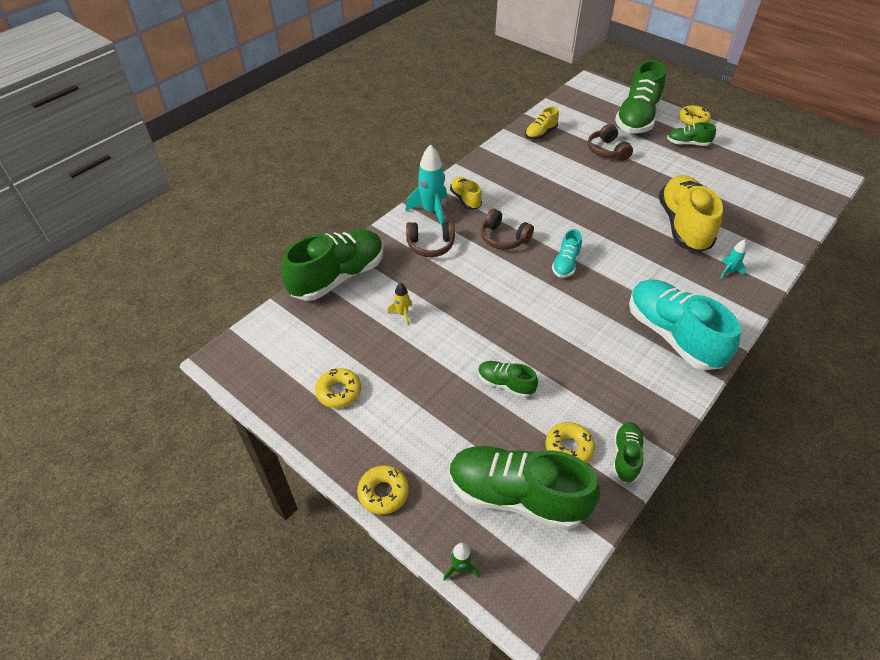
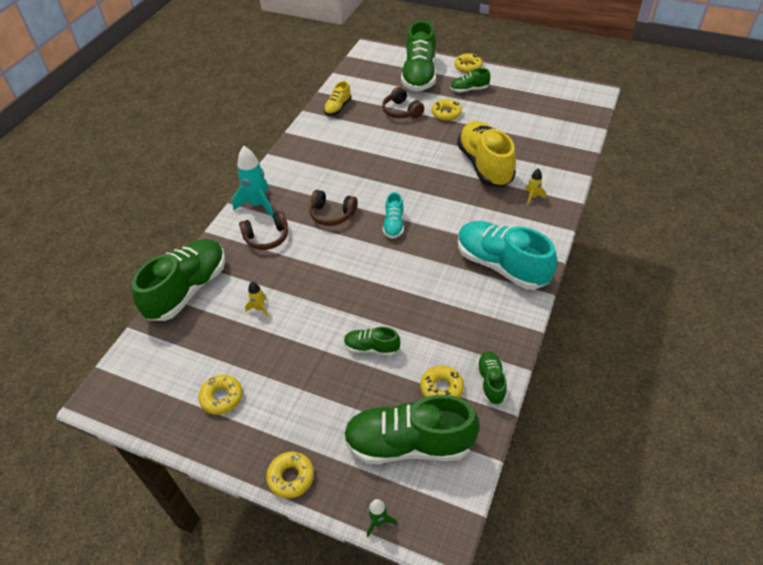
camera: 15 degrees left, 0 degrees up
yellow shoe [450,177,482,209] -> none
turquoise rocket [720,240,747,279] -> yellow rocket [525,168,546,205]
none -> yellow donut [432,99,462,121]

